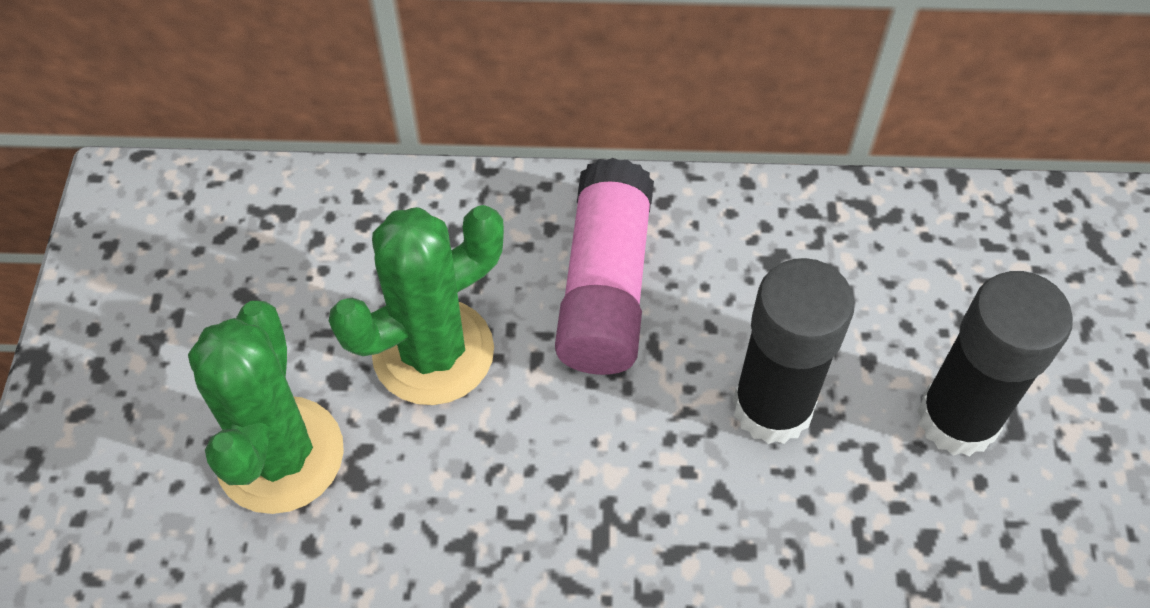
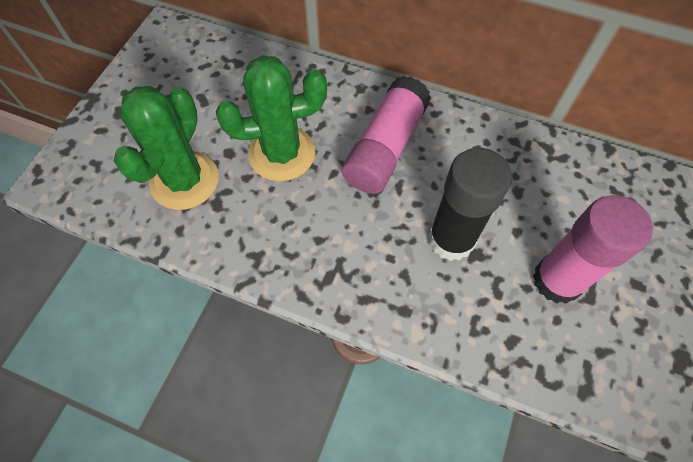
camera: 20 degrees right, 5 degrees up
black glue stick [917,271,1073,456] -> pink glue stick [533,195,653,304]

